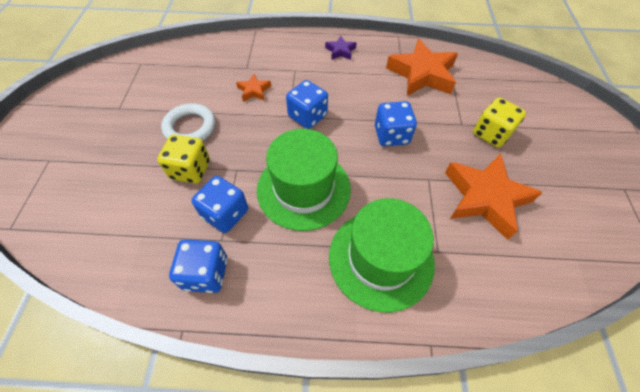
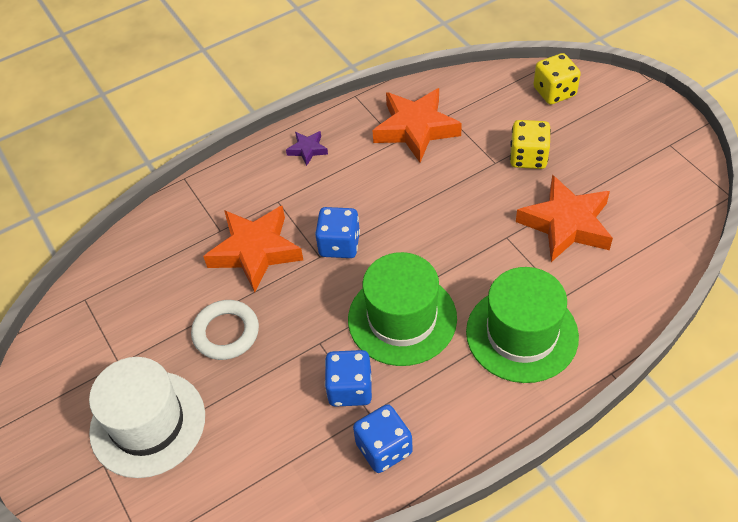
camera: 30 degrees left, 5 degrees down
yellow dice [157,134,210,184] -> yellow dice moved to [534,53,581,105]
orange star [236,73,271,102] -> orange star [203,206,303,293], size x2.13
blue dice [375,101,417,146] -> none
none -> white hat [89,357,205,478]

